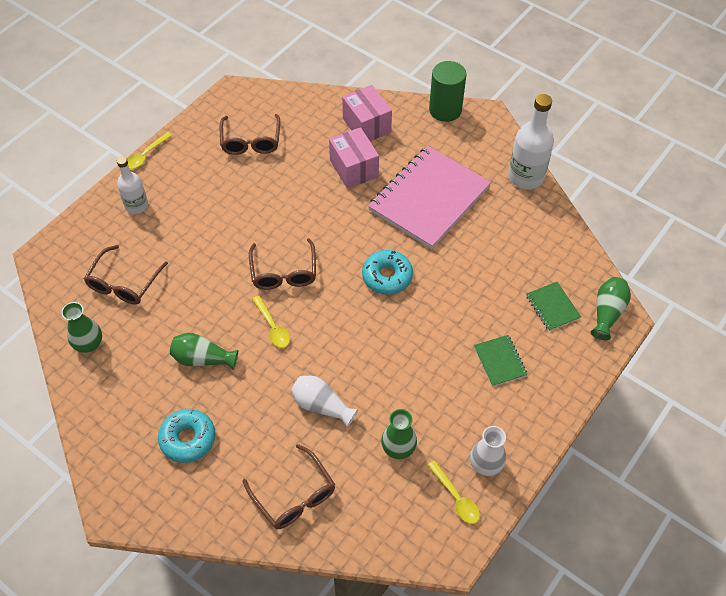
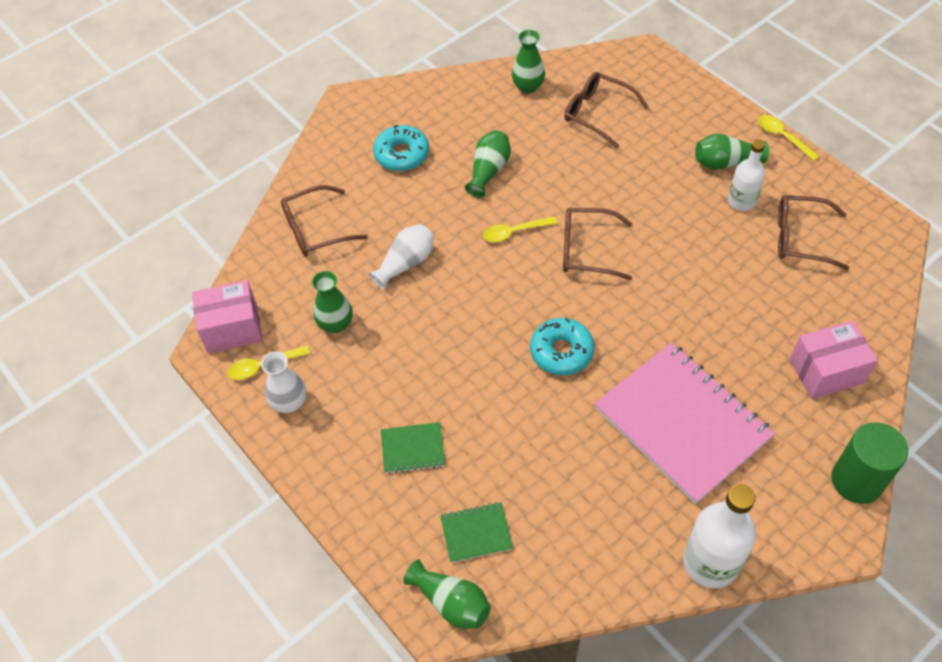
camera: 105 degrees right, 0 degrees up
white bottle [117,156,148,214] -> white bottle moved to [728,139,765,211]
pink box [329,127,379,189] -> pink box moved to [192,280,263,353]
none -> green vase [695,134,769,170]

